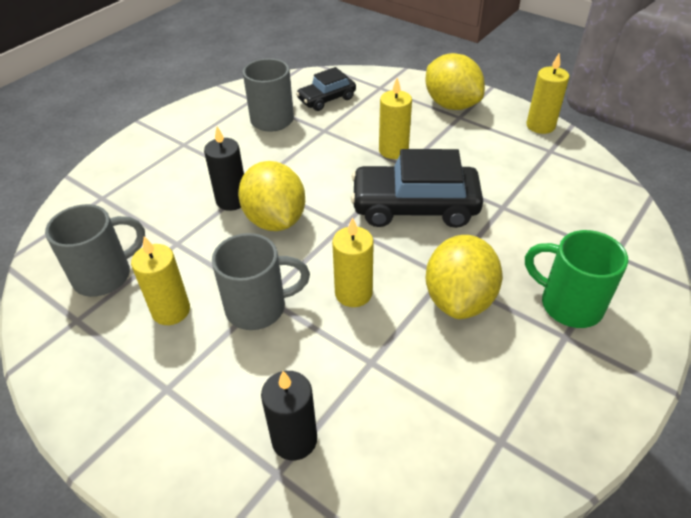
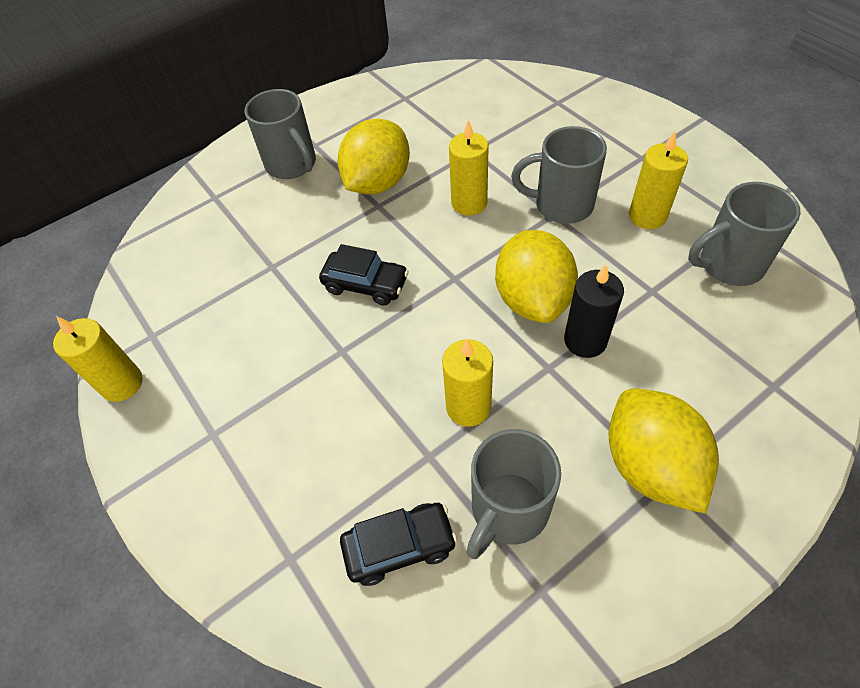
camera: 160 degrees left, 10 degrees up
black candle [261,371,317,461] -> none
black car [351,149,483,228] -> black car [319,244,409,306], size x0.57
yellow candle [379,78,412,159] -> yellow candle moved to [442,339,493,427]
yellow lemon [425,53,485,110] -> yellow lemon moved to [609,389,719,514]
green mug [525,230,628,328] -> grey mug [244,89,316,179]

